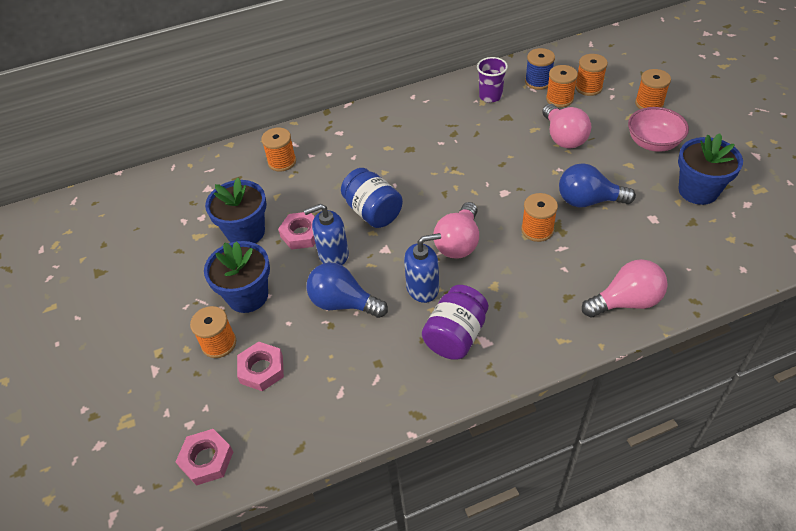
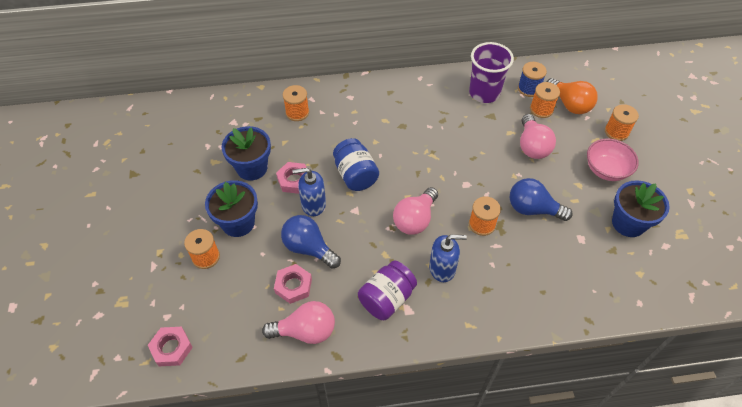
camera: 10 degrees right, 5 degrees up
pink nut [237,342,284,391] -> pink nut moved to [274,264,312,304]
blue soap dispenser [404,233,441,303] -> blue soap dispenser moved to [429,235,467,282]
purple cup [477,57,508,103] -> purple cup [469,42,514,103], size x1.58
orange spool [575,54,608,96] -> orange light bulb [547,78,598,114]
pink light bulb [582,259,668,317] -> pink light bulb moved to [262,301,335,344]

